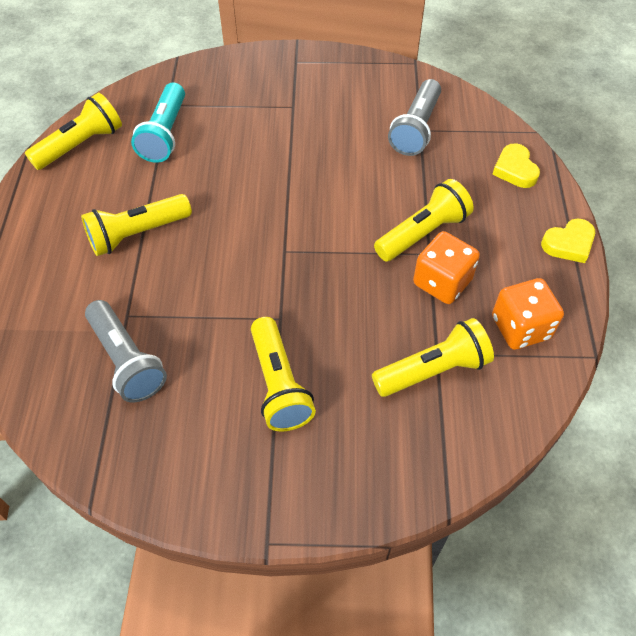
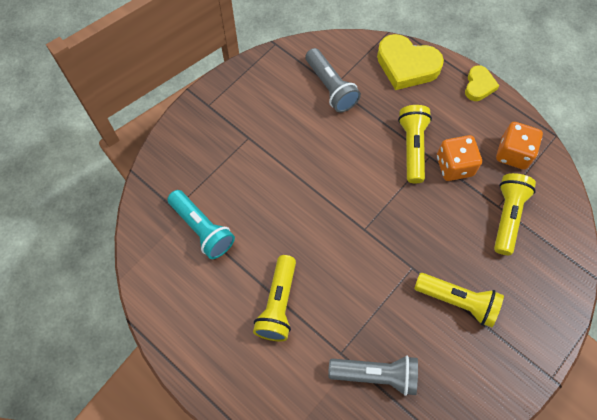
camera: 50 degrees left, 10 degrees up
yellow flashlight [25,93,122,170] -> none
yellow heart [492,143,540,188] -> yellow heart [377,34,444,90], size x1.77

